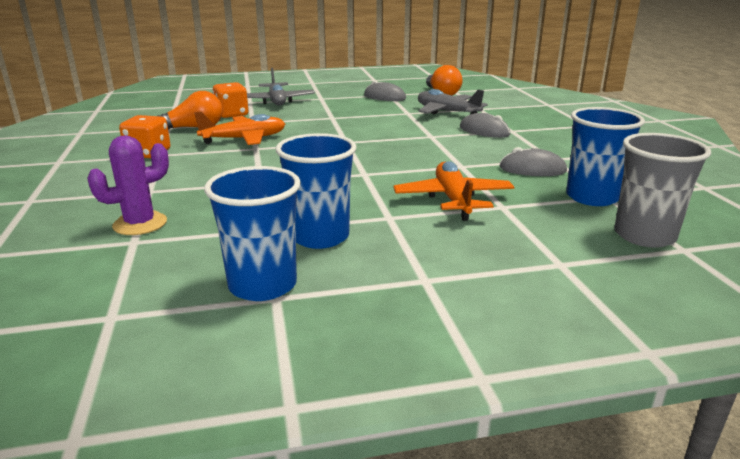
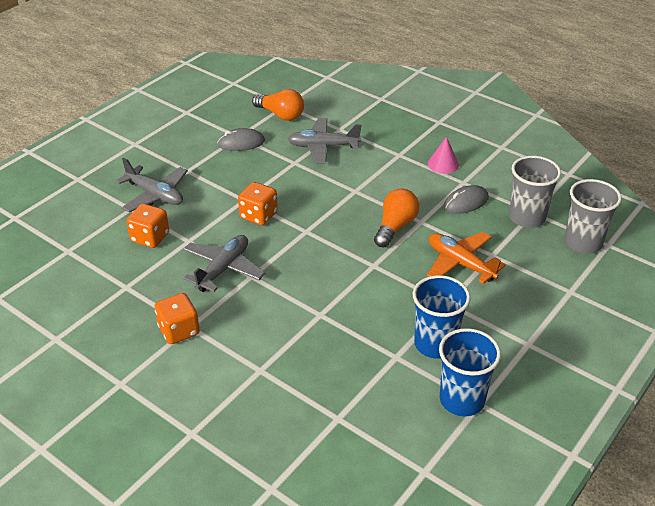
camera: 40 degrees left, 15 degrees up
purple cactus [87,135,169,235] -> none
orange light bulb [158,91,223,130] -> orange light bulb moved to [374,188,419,247]
orange plane [194,111,285,145] -> grey plane [183,235,265,292]
grey mouse [460,113,510,138] -> none
blue cup [566,107,645,206] -> grey cup [509,156,561,228]
none -> orange dice [238,182,278,225]
none -> pink cone [428,137,459,174]

